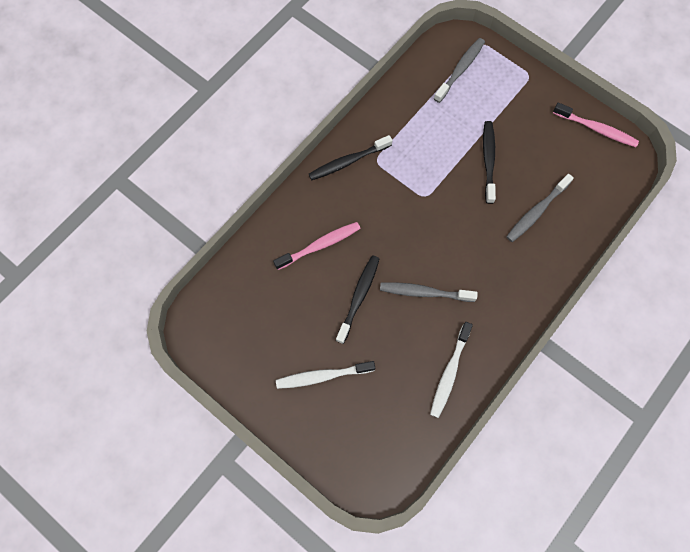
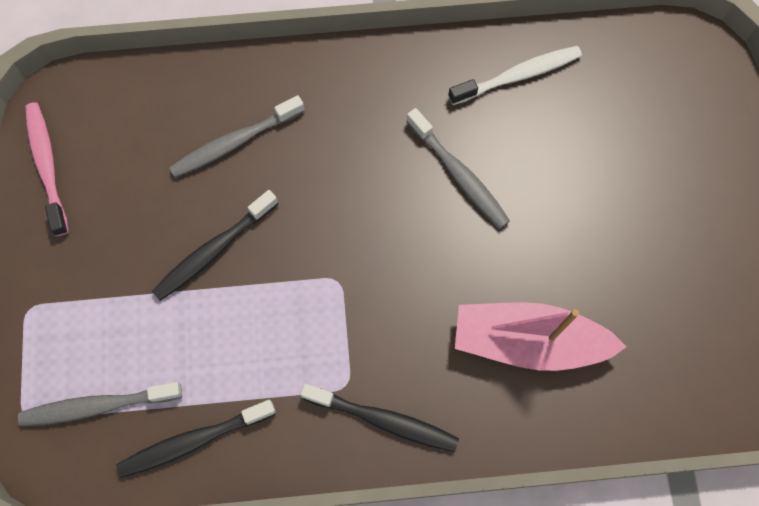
camera: 135 degrees left, 0 degrees up
pink toothbrush [273,222,361,270] -> pink boat [455,302,626,371]
white toothbrush [276,361,375,389] -> none
black toothbrush [336,255,379,344] -> black toothbrush moved to [116,400,276,478]
grey toothbrush [506,174,574,242] -> grey toothbrush turned 150 degrees clockwise [169,95,305,178]

